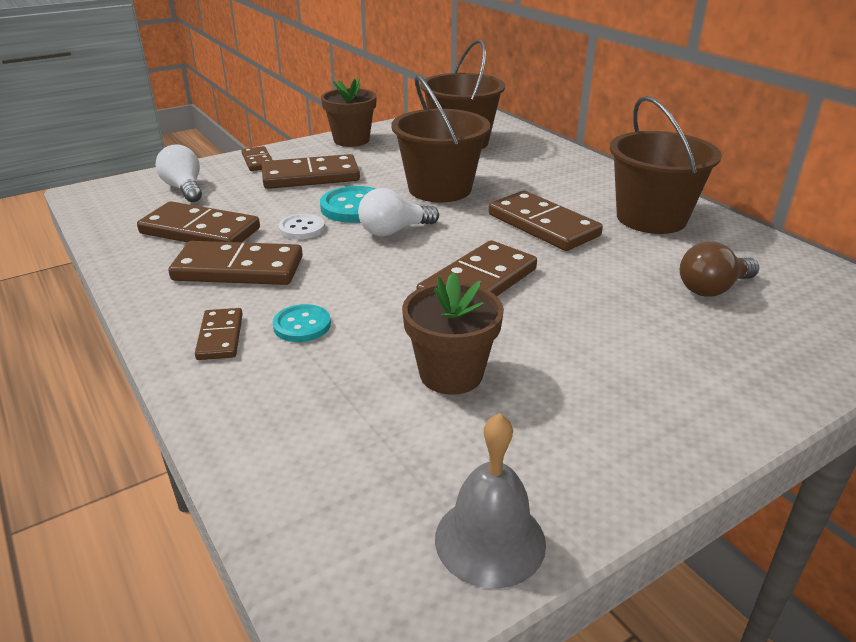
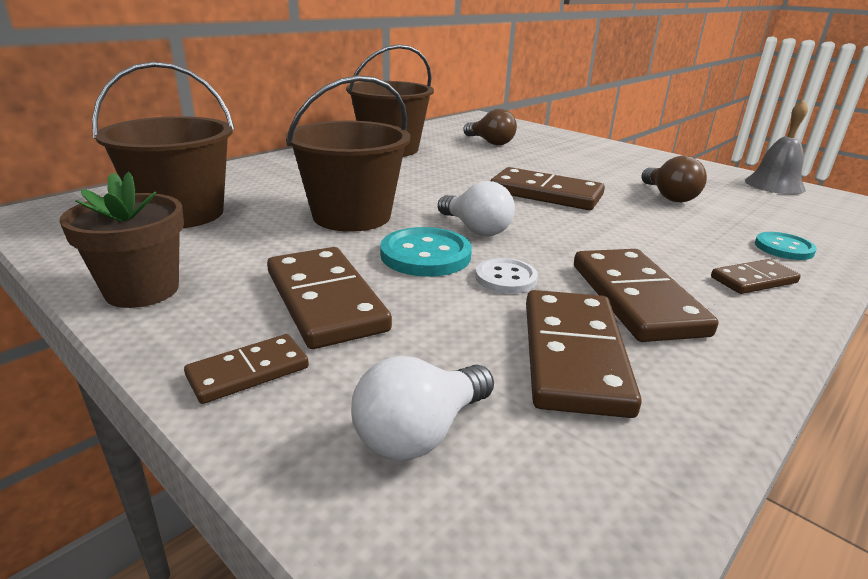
camera: 105 degrees left, 5 degrees down
turquoise button [273,304,331,342] -> turquoise button moved to [755,232,817,260]
brown flower pot [402,272,504,395] -> brown light bulb [641,156,707,202]
brown domino [488,191,603,251] -> none

